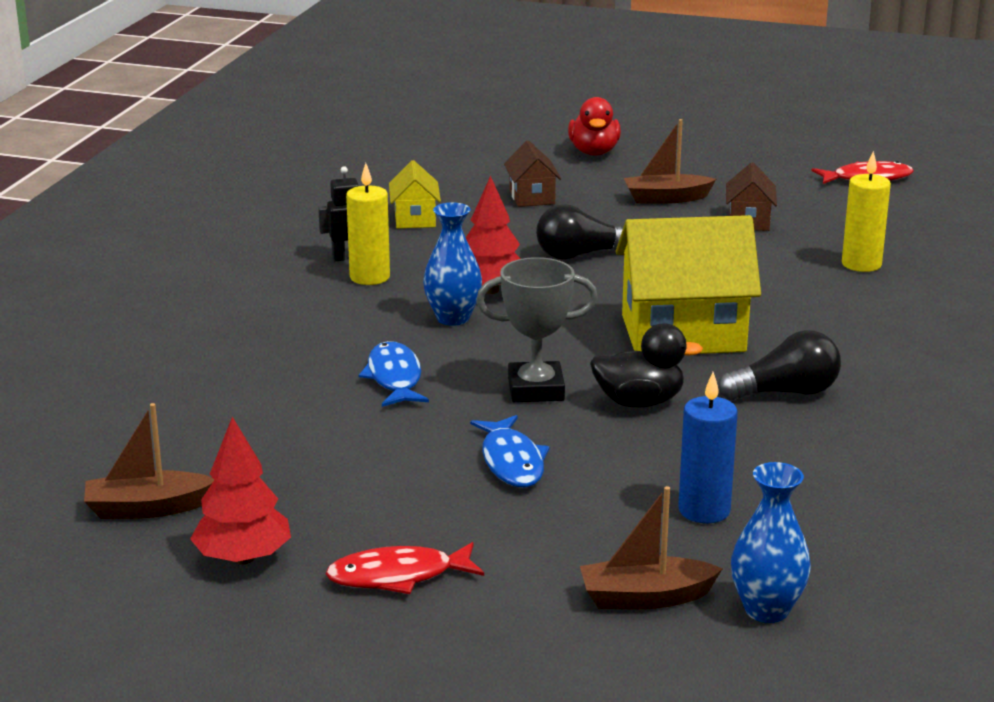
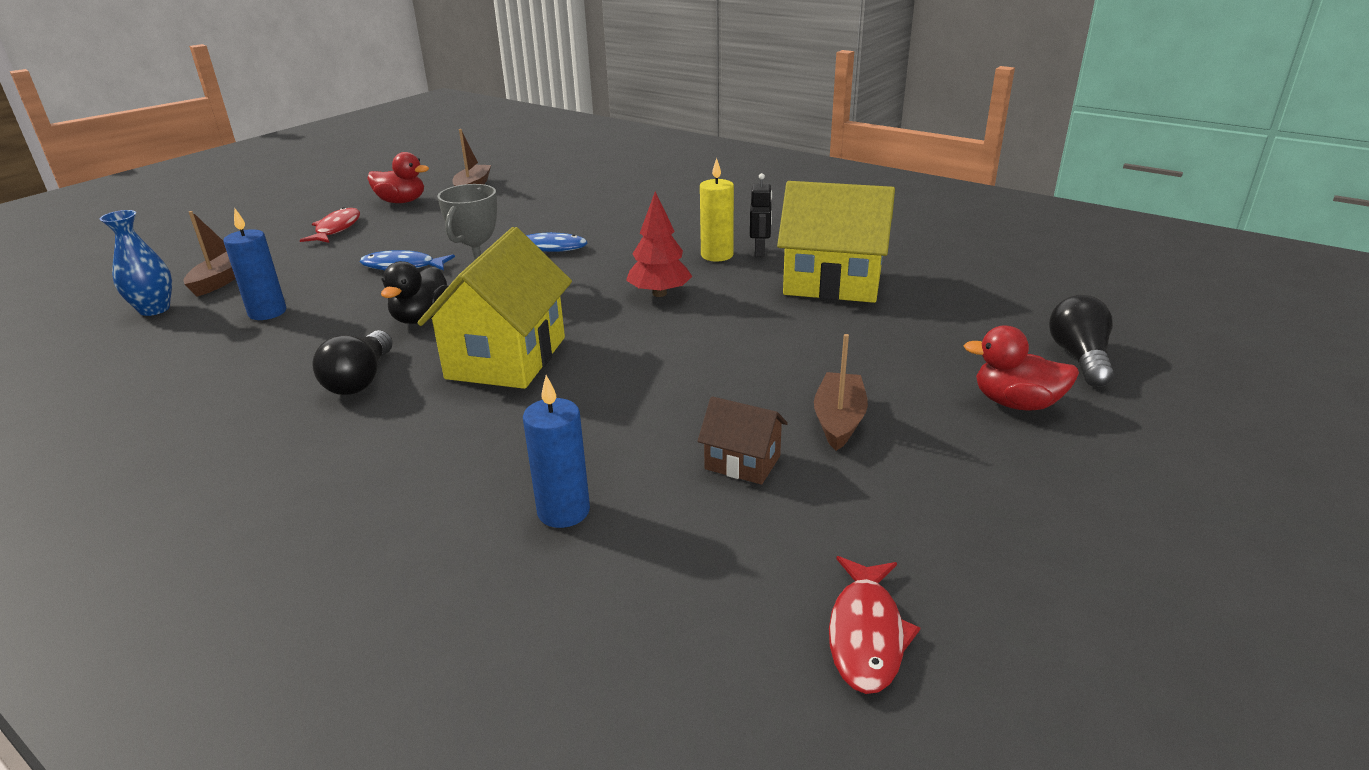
camera: 110 degrees right, 5 degrees up
red tree [190,417,291,565] -> red duck [367,152,429,203]
yellow house [389,160,441,229] -> yellow house [777,181,895,303], size x2.05
blue vase [423,202,482,326] -> none
brown house [504,140,561,207] -> none
black light bulb [536,204,623,260] -> black light bulb moved to [1049,295,1114,387]
yellow candle [842,151,891,272] -> blue candle [523,375,590,528]

